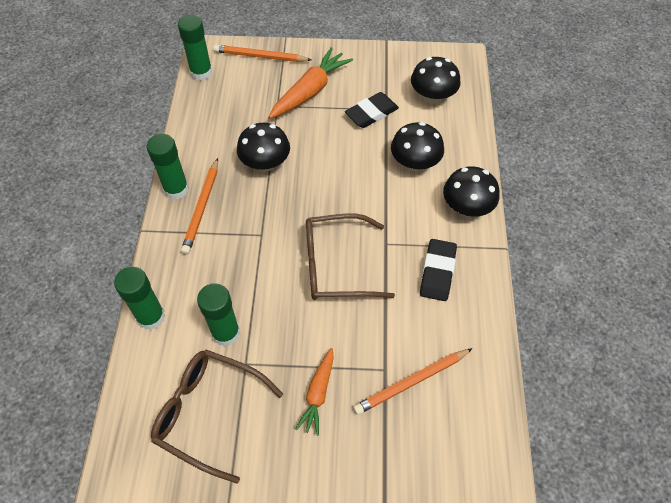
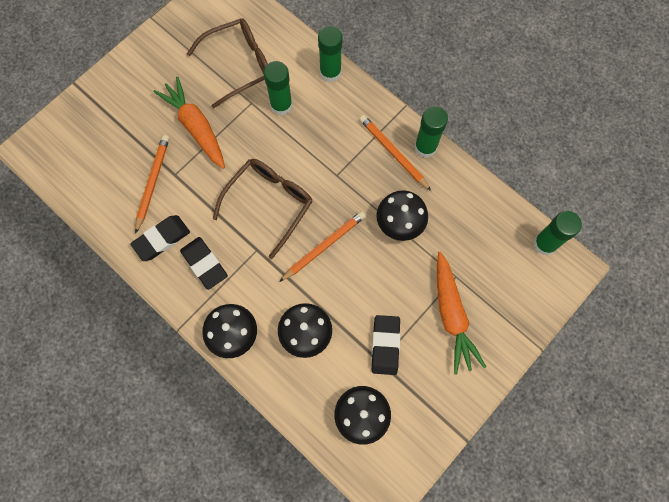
camera: 130 degrees right, 15 degrees up
orange pencil [213,45,312,62] -> orange pencil moved to [279,211,366,282]
orange carrot [295,348,334,436] -> orange carrot [153,76,225,169], size x1.66
none -> black eraser [131,215,190,261]

